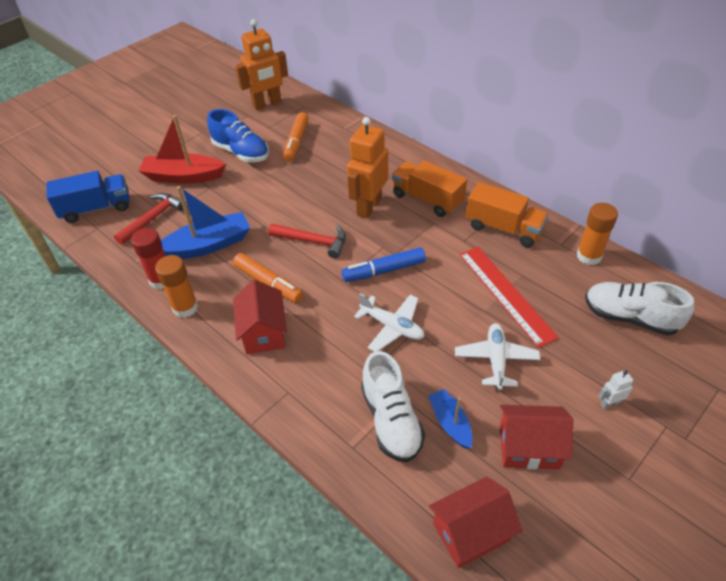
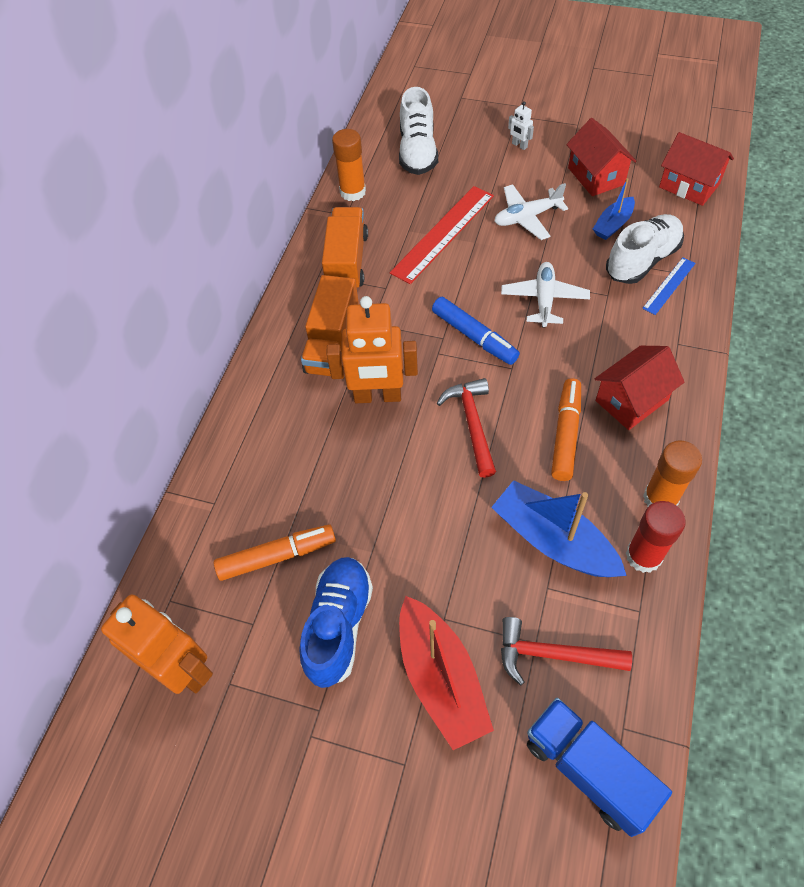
camera: 115 degrees left, 10 degrees up
none -> blue ruler [642,257,696,315]

